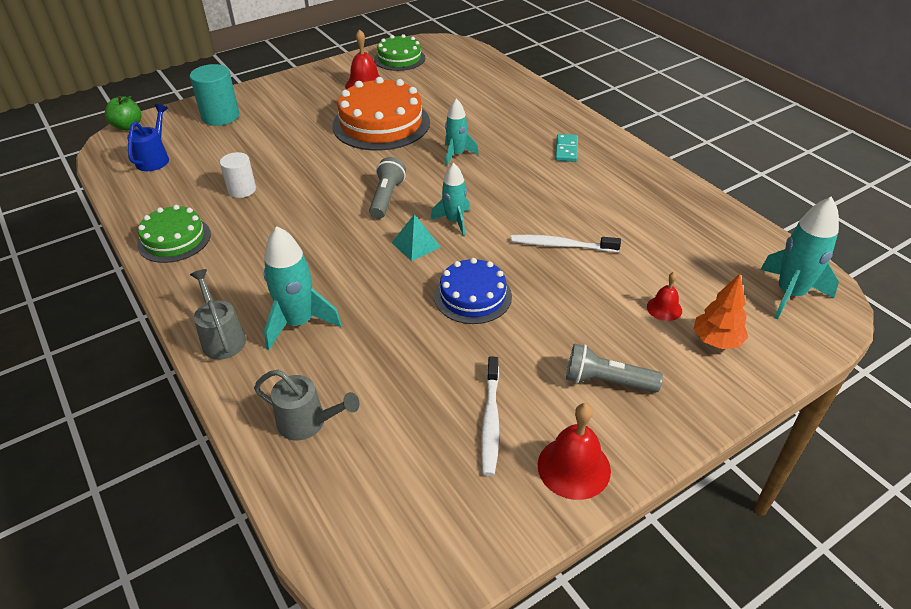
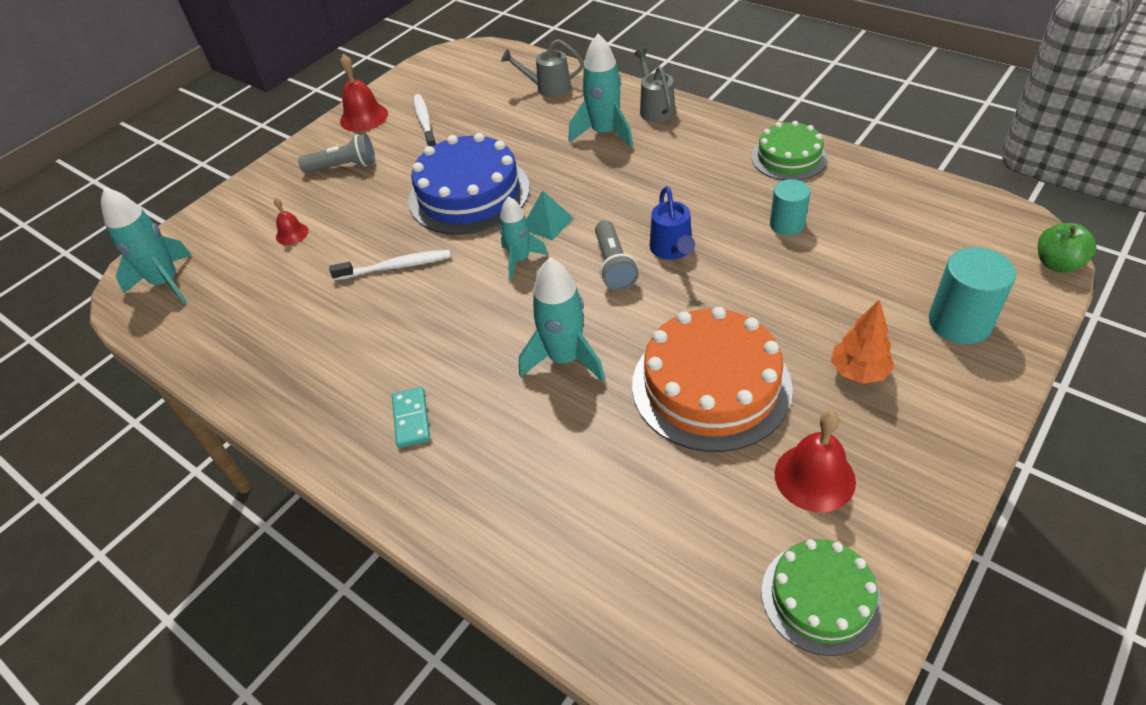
camera: 165 degrees right, 5 degrees up
blue watering can [127,104,169,171] -> blue watering can moved to [650,186,695,260]
grey watering can [190,269,246,360] -> grey watering can turned 150 degrees counterclockwise [634,48,675,122]
white cylinder [220,152,256,198] -> turquoise cylinder [770,179,810,236]
blue cake [434,258,512,324] -> blue cake [408,133,530,235], size x1.67
turquoise rocket [445,99,479,166] -> turquoise rocket [519,258,605,382], size x1.53
orange tree [694,274,748,349] -> orange tree moved to [831,299,894,384]

